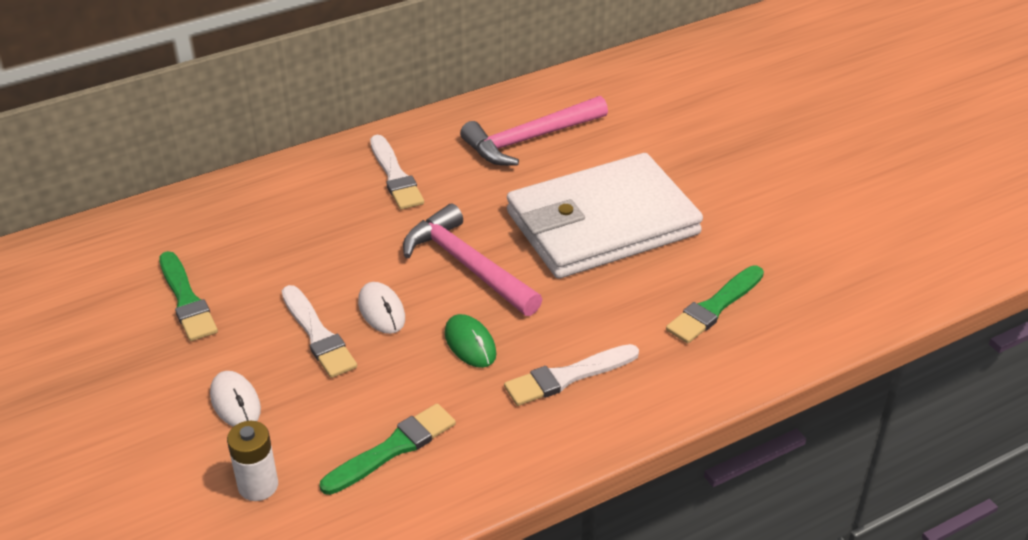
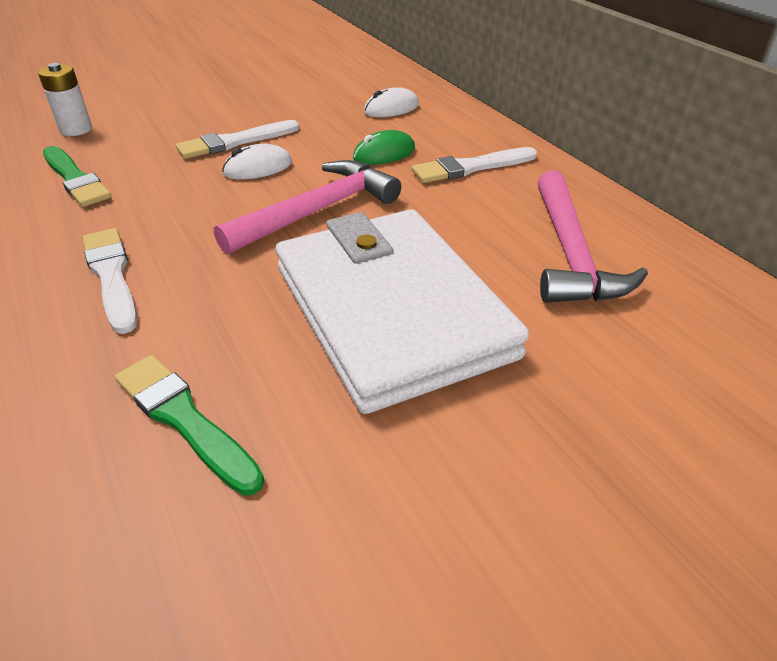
camera: 90 degrees right, 0 degrees up
green brush [159,251,218,341] -> none
white mouse [210,371,261,427] -> white mouse moved to [364,87,419,117]
green mouse [445,314,497,368] -> green mouse moved to [353,130,415,165]
pink hammer [460,96,608,166] -> pink hammer turned 150 degrees counterclockwise [537,171,648,303]

